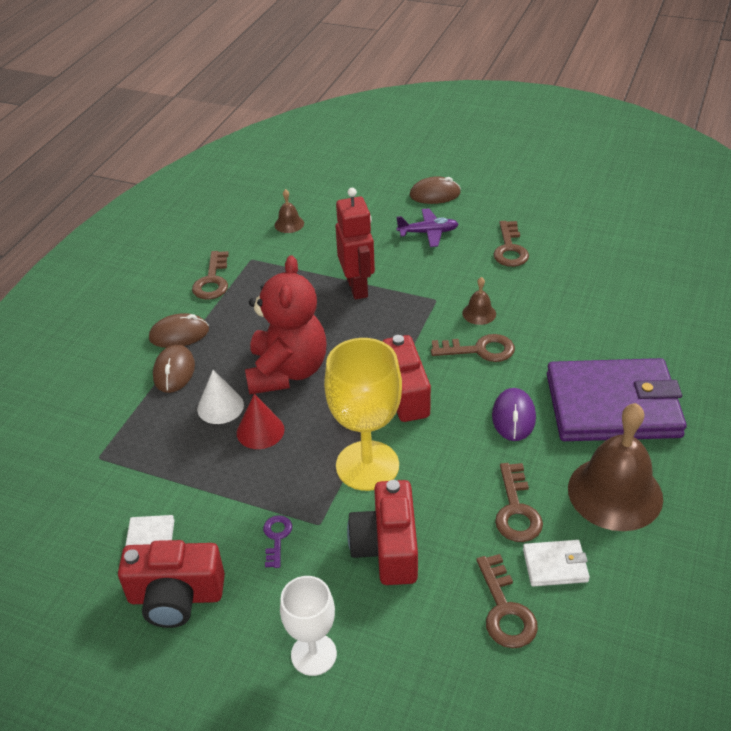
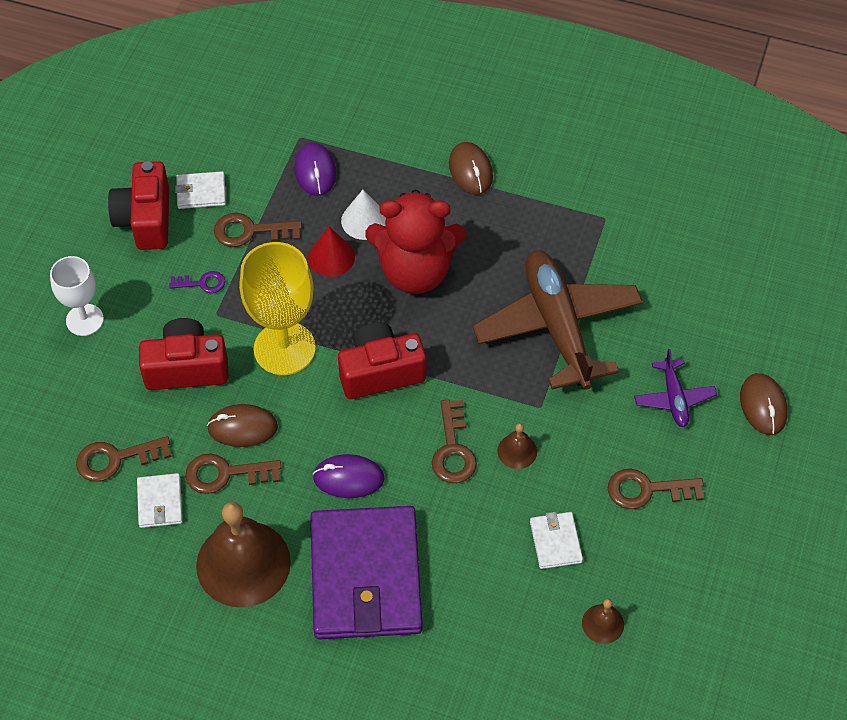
camera: 85 degrees right, 15 degrees up
brown mouse [153,344,195,393] -> brown mouse moved to [207,404,278,447]
brown key [192,251,229,300] -> brown key moved to [214,213,302,247]
brown bell [275,189,304,233] -> brown bell moved to [582,599,624,644]
red robot [336,188,375,300] -> brown plane [472,250,643,390]
none -> purple mouse [294,143,336,196]
none -> white wallet [530,512,583,569]

